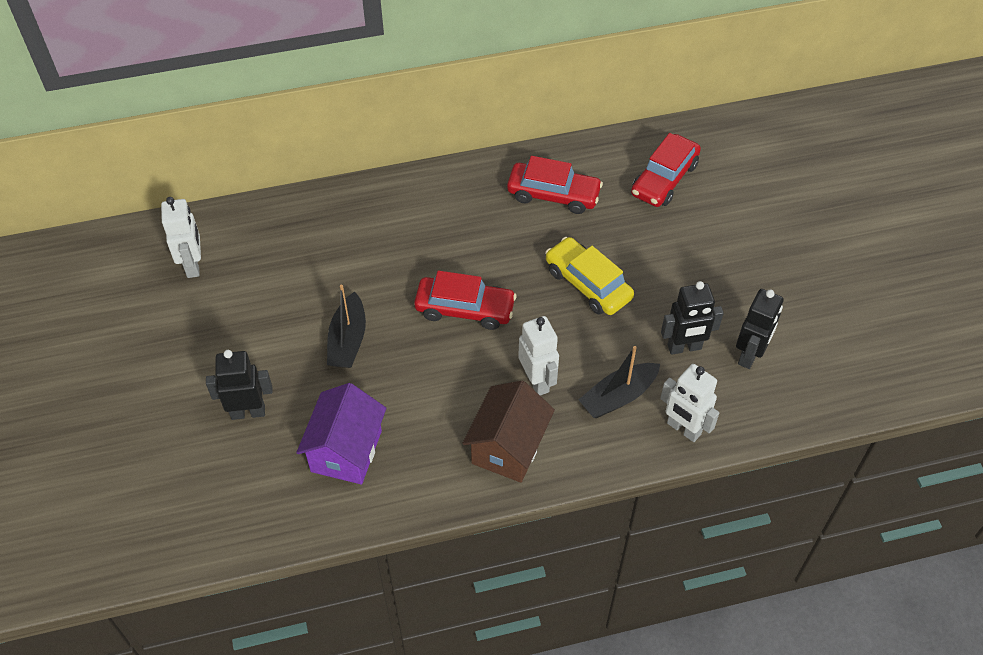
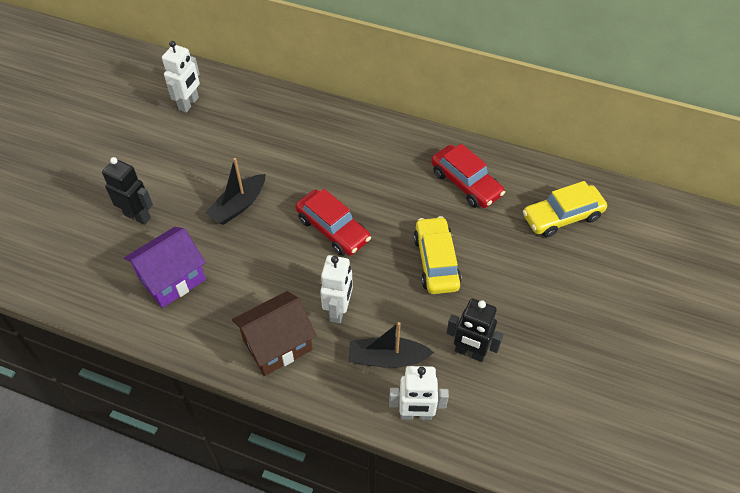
camera: 35 degrees right, 0 degrees up
red car [631,133,701,207] -> yellow car [523,181,607,237]
white robot [660,364,719,442] -> white robot turned 75 degrees counterclockwise [389,366,449,420]
black robot [736,289,784,369] -> none

